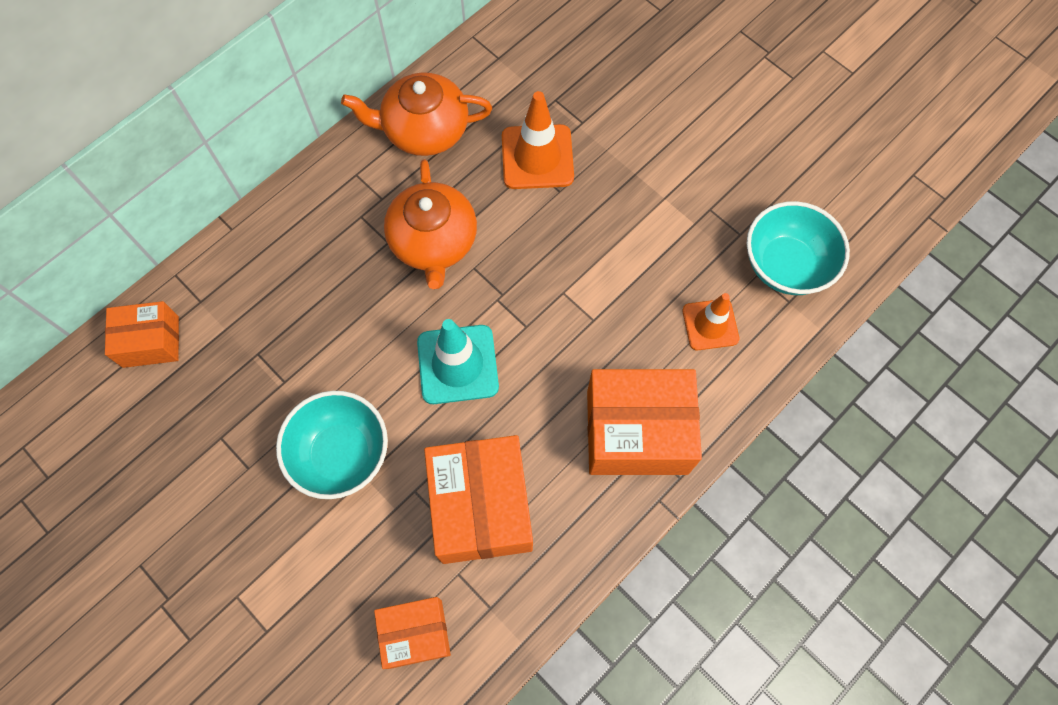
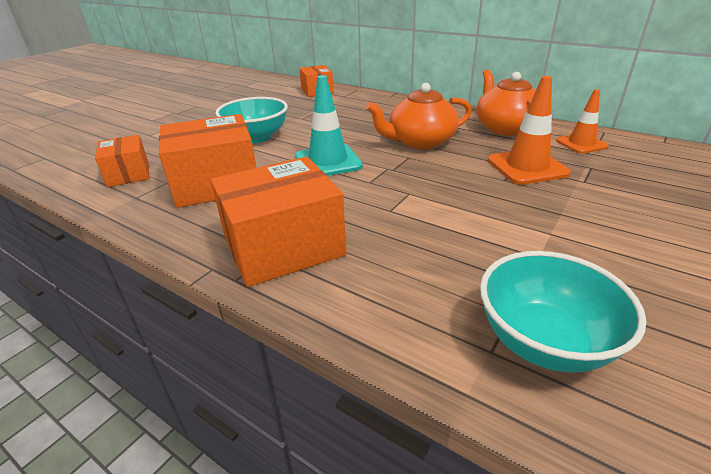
camera: 80 degrees right, 35 degrees down
orange box [587,369,702,475] -> orange box turned 75 degrees clockwise [211,157,346,287]
orange traffic cone [682,293,739,350] -> orange traffic cone moved to [556,89,609,154]

